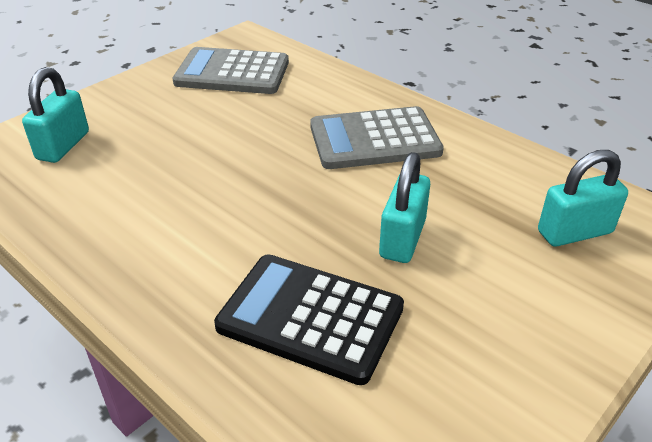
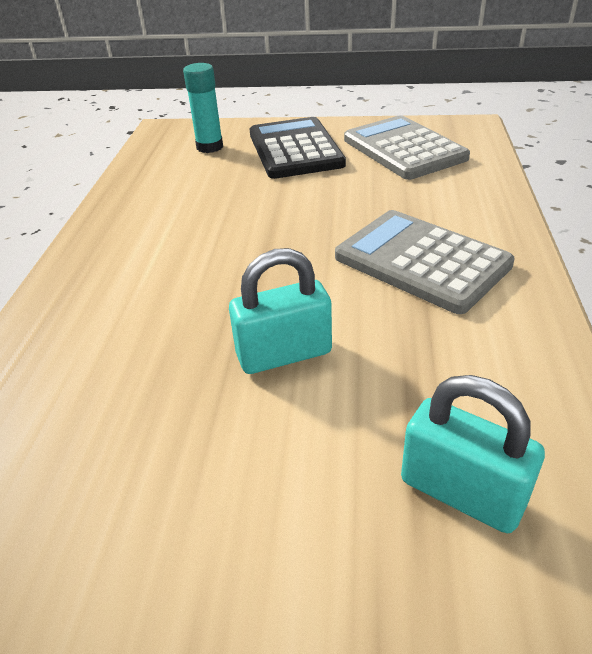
camera: 55 degrees right, 0 degrees up
turquoise padlock [22,67,89,163] -> turquoise glue stick [183,63,223,153]
black calculator [214,254,404,385] -> black calculator moved to [250,117,346,179]

